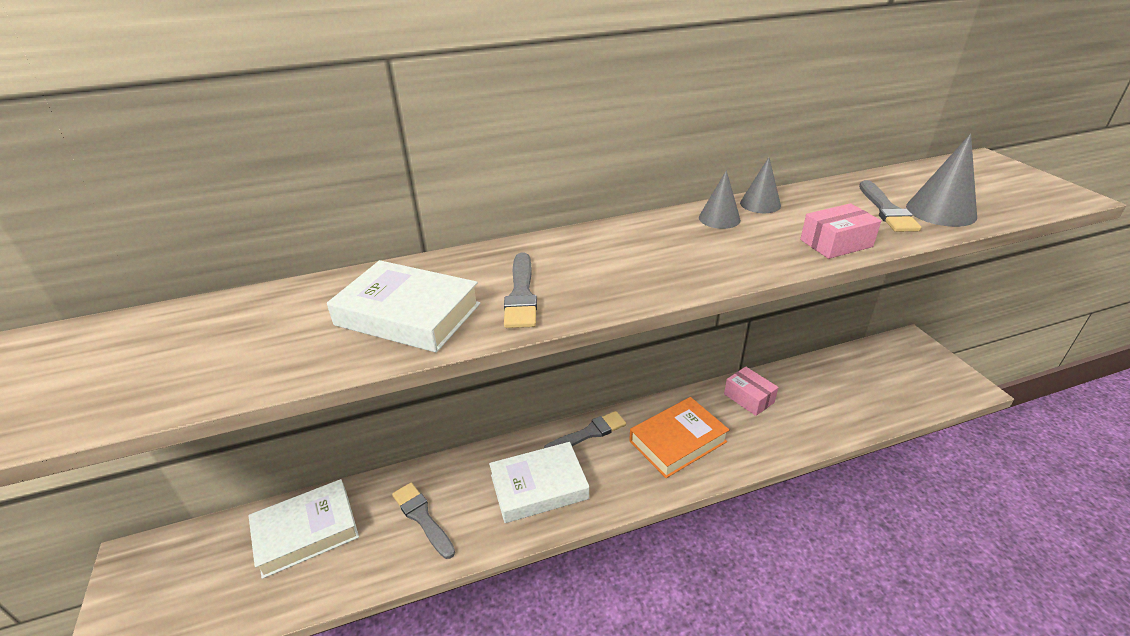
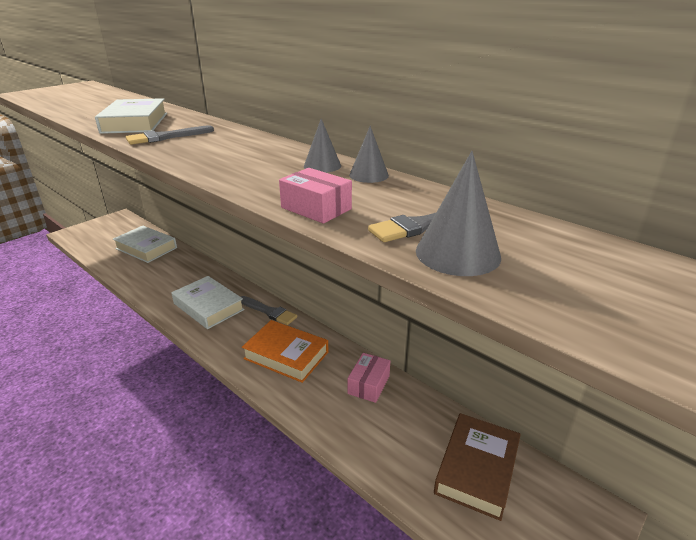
camera: 60 degrees right, 5 degrees down
grey brush [392,482,455,559] -> none
none -> brown book [434,413,521,521]

